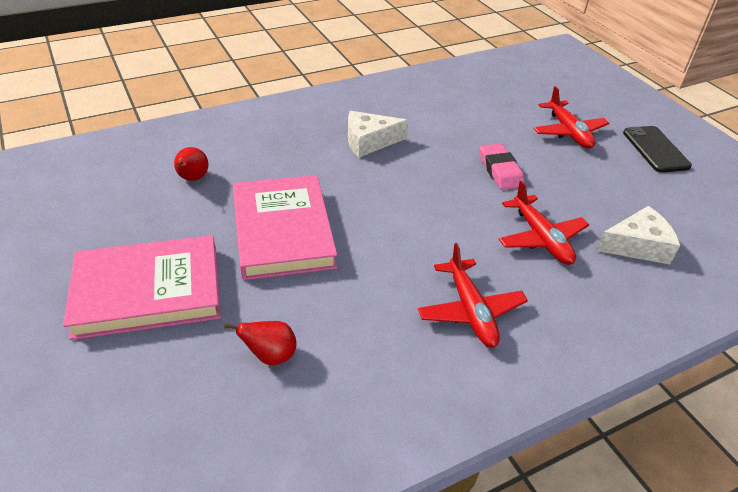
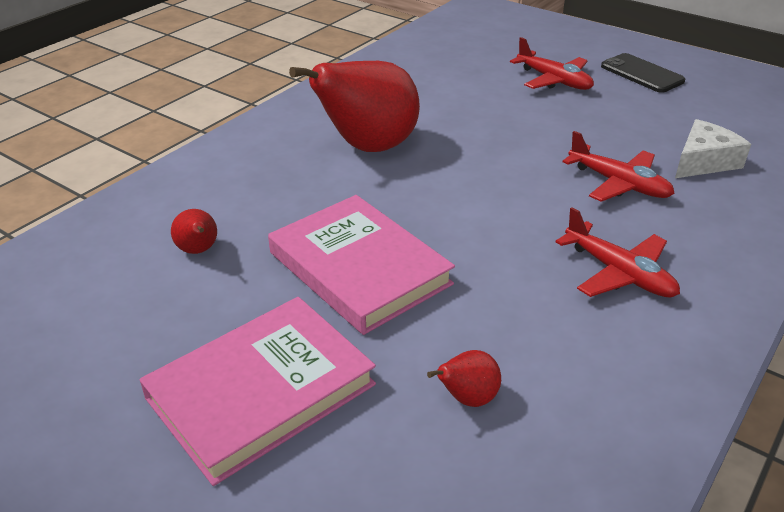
camera: 25 degrees left, 5 degrees down
white cheese [348,111,408,157] -> red pear [289,61,420,152]
pink eraser [480,143,524,190] -> none

